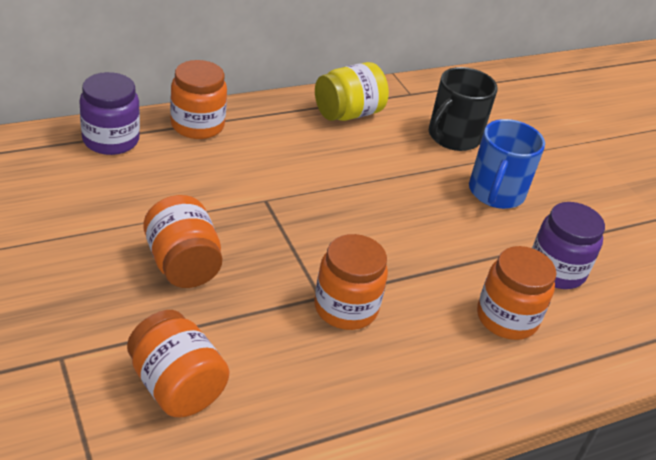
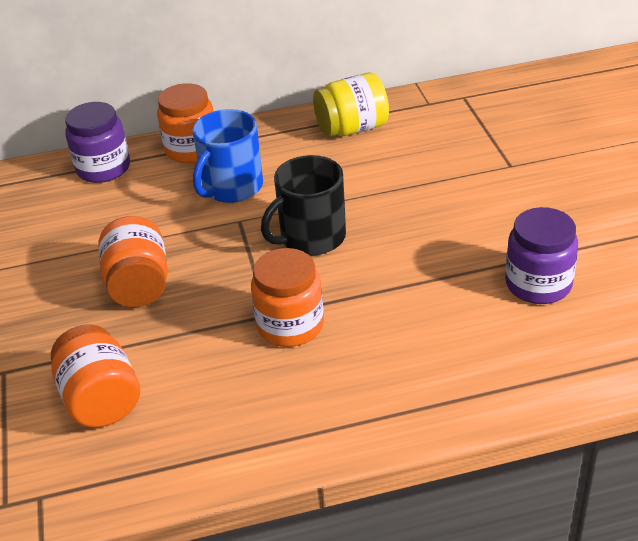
camera: 20 degrees right, 0 degrees up
black mug [429,67,498,151] -> black mug moved to [261,155,346,255]
blue mug [469,119,545,209] -> blue mug moved to [192,109,263,203]
orange jar [477,246,557,340] -> none

